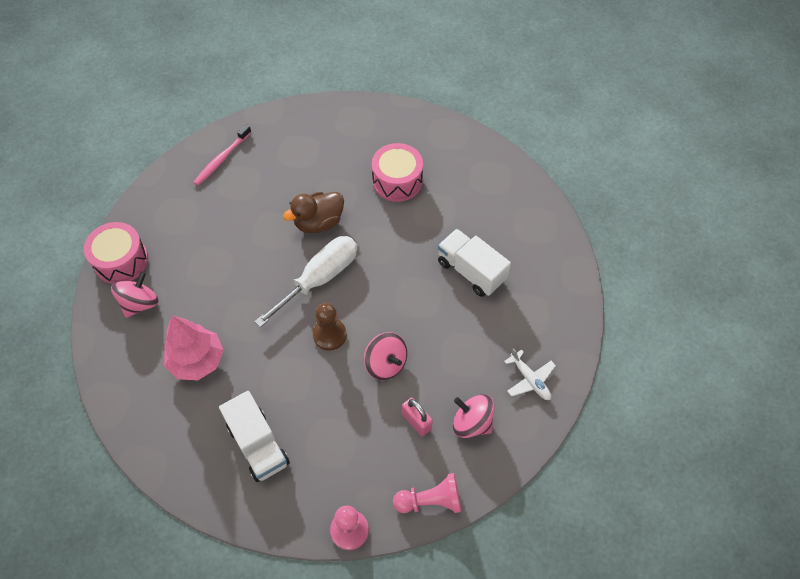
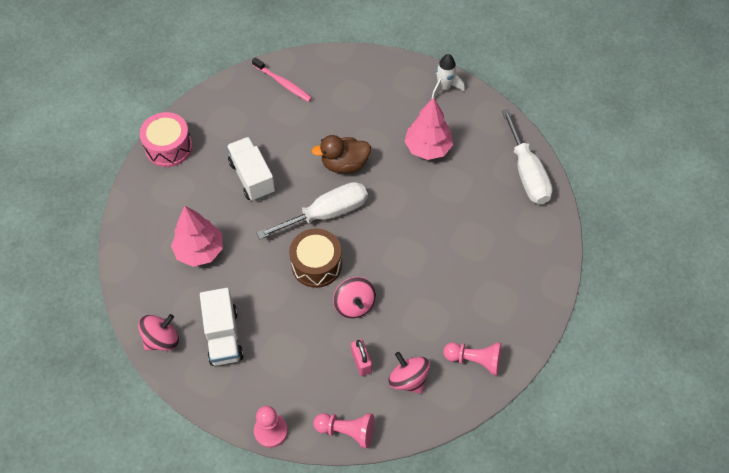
camera: 20 degrees right, 0 degrees up
pink spinning top [111,271,159,318] -> pink spinning top moved to [138,314,179,351]
pink toothbrush [193,125,251,186] -> pink toothbrush turned 105 degrees counterclockwise [252,57,312,102]
brown pawn [313,303,347,351] -> brown drum [289,228,342,288]
pink drum [372,143,423,202] -> pink tree [404,97,453,160]
white truck [438,229,511,297] -> white truck moved to [227,137,275,201]
white plane [504,348,556,400] -> pink pawn [443,342,502,376]
none -> white rocket [432,54,465,98]
none -> white screwdriver [502,109,553,204]

